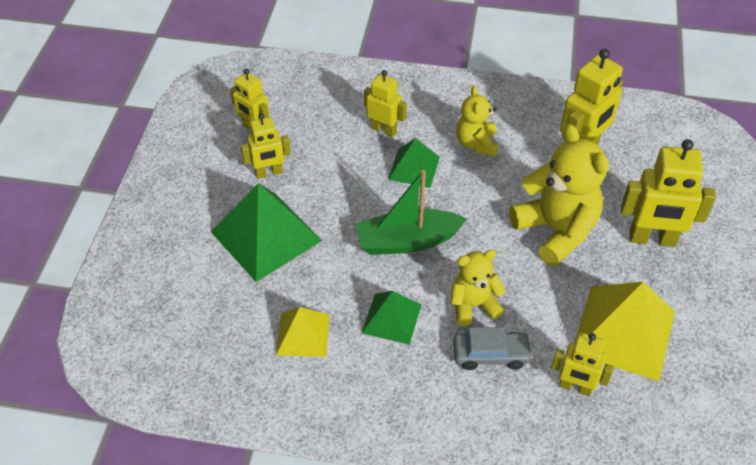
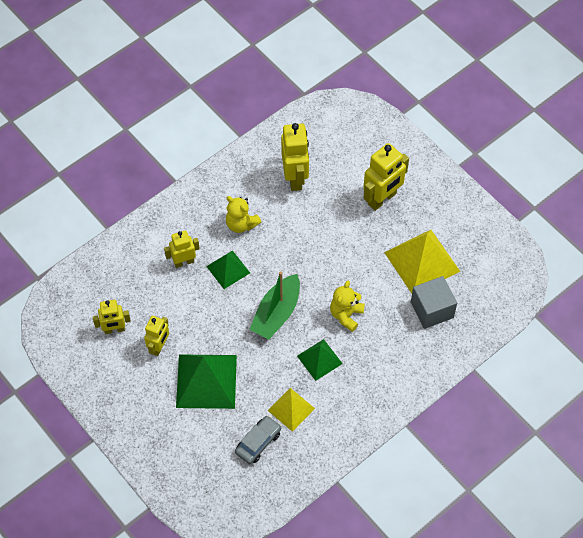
camera: 50 degrees left, 10 degrees up
grey car [453,327,533,370] -> grey car moved to [235,415,281,464]
yellow teddy bear [509,124,609,266] -> none
yellow robot [551,332,614,396] -> grey cube [411,276,457,329]

